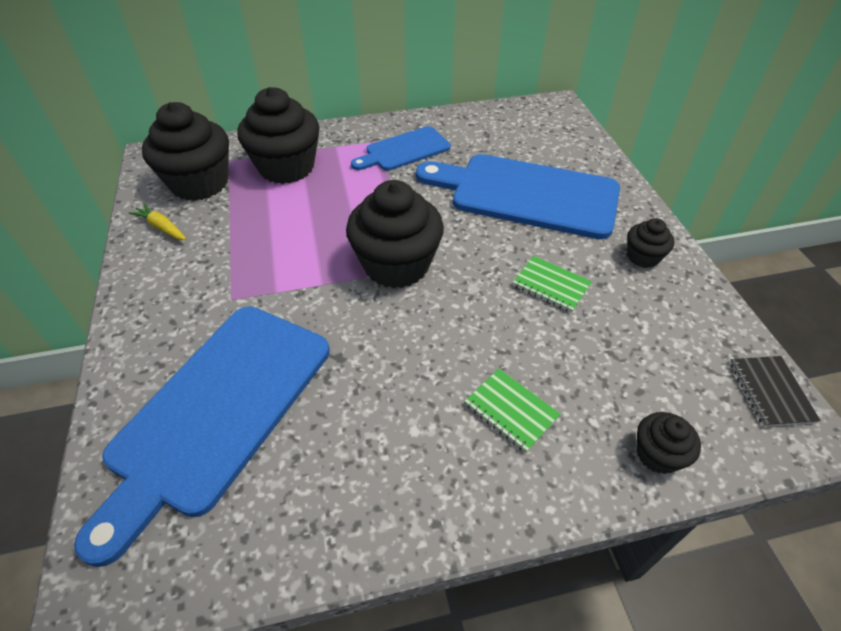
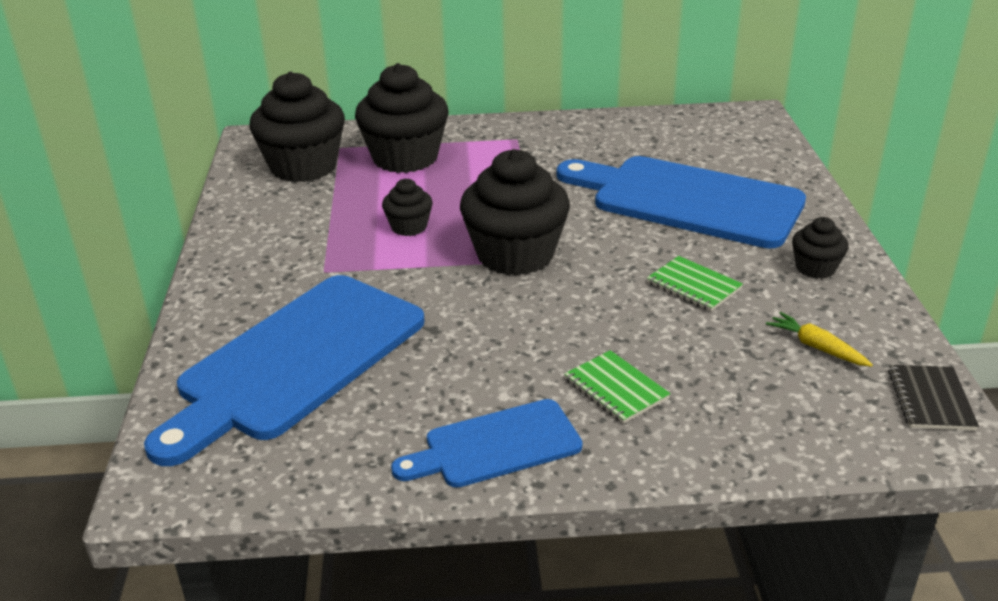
camera: 10 degrees right, 15 degrees down
yellow carrot [129,203,186,240] -> yellow carrot moved to [766,312,873,367]
blue cutting board [351,126,451,171] -> blue cutting board moved to [391,399,582,488]
black cupcake [637,412,701,474] -> black cupcake moved to [382,179,433,236]

